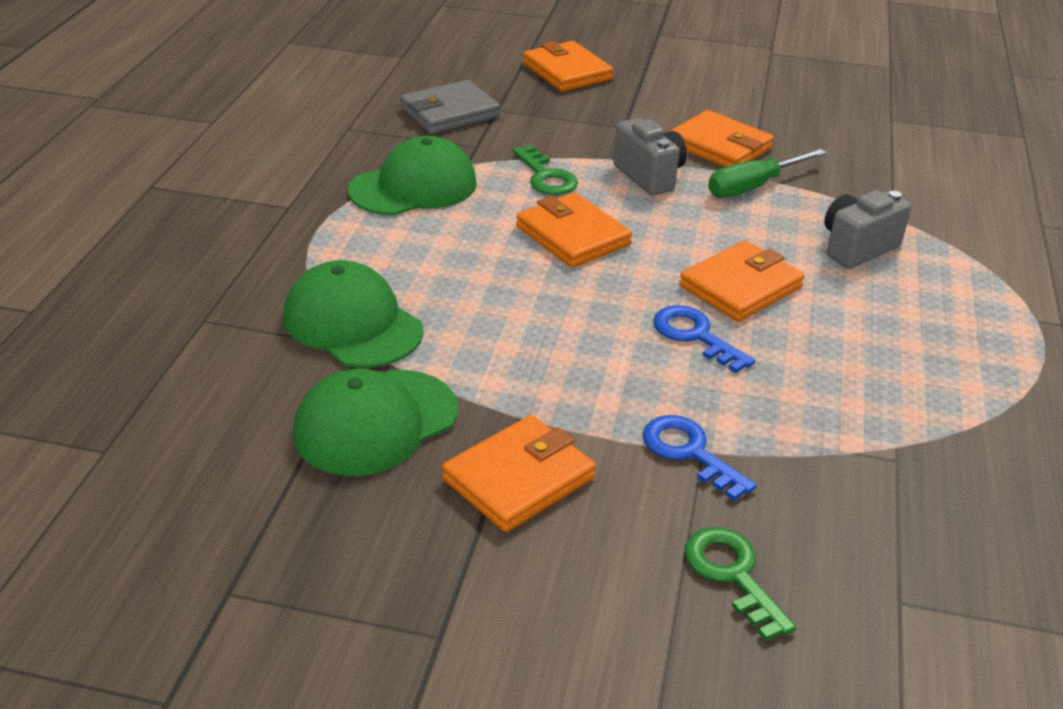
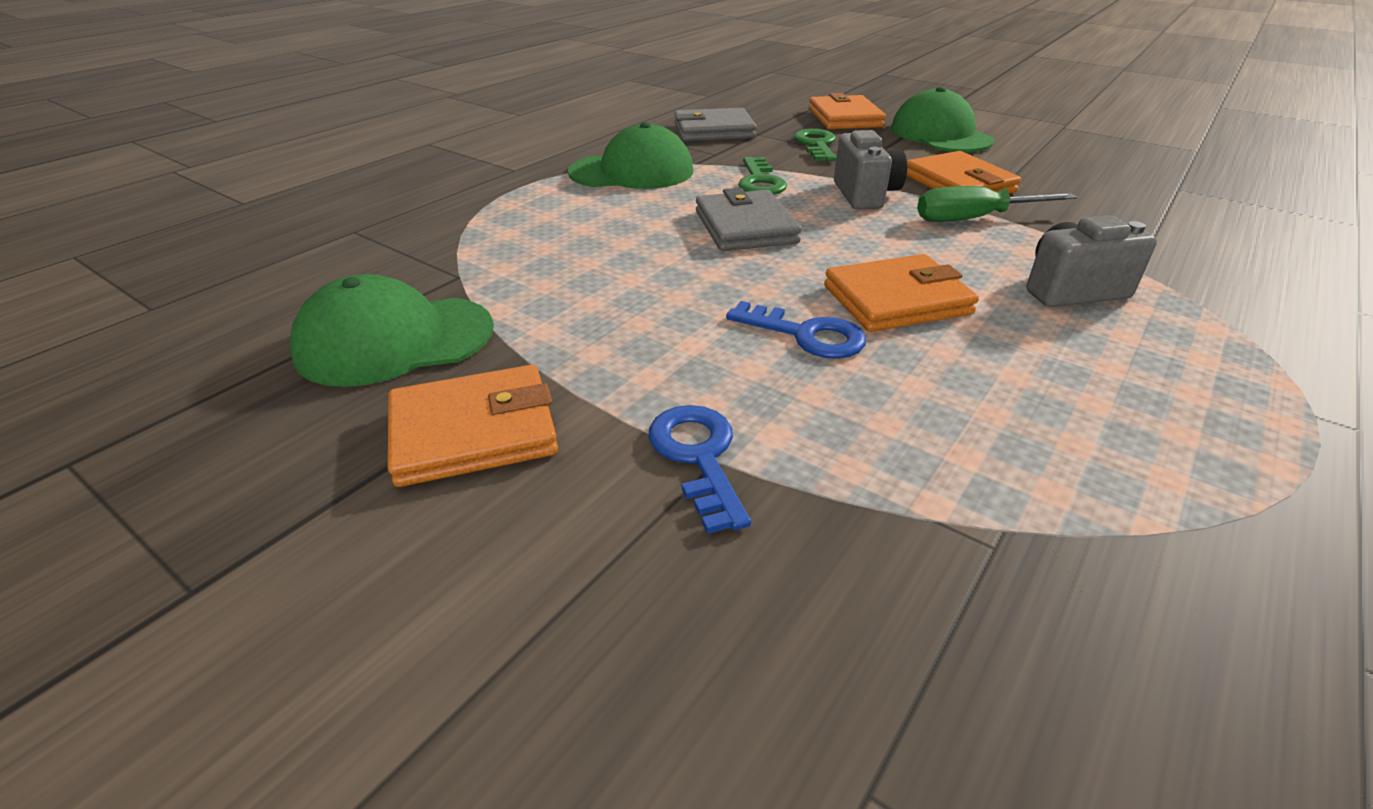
camera: 25 degrees right, 0 degrees up
green cap [283,260,424,368] -> green cap moved to [891,87,994,152]
orange wallet [516,193,632,268] -> grey wallet [696,188,802,251]
blue key [653,305,755,373] -> blue key turned 135 degrees clockwise [726,301,866,359]
green key [685,527,796,641] -> green key moved to [794,129,836,161]

